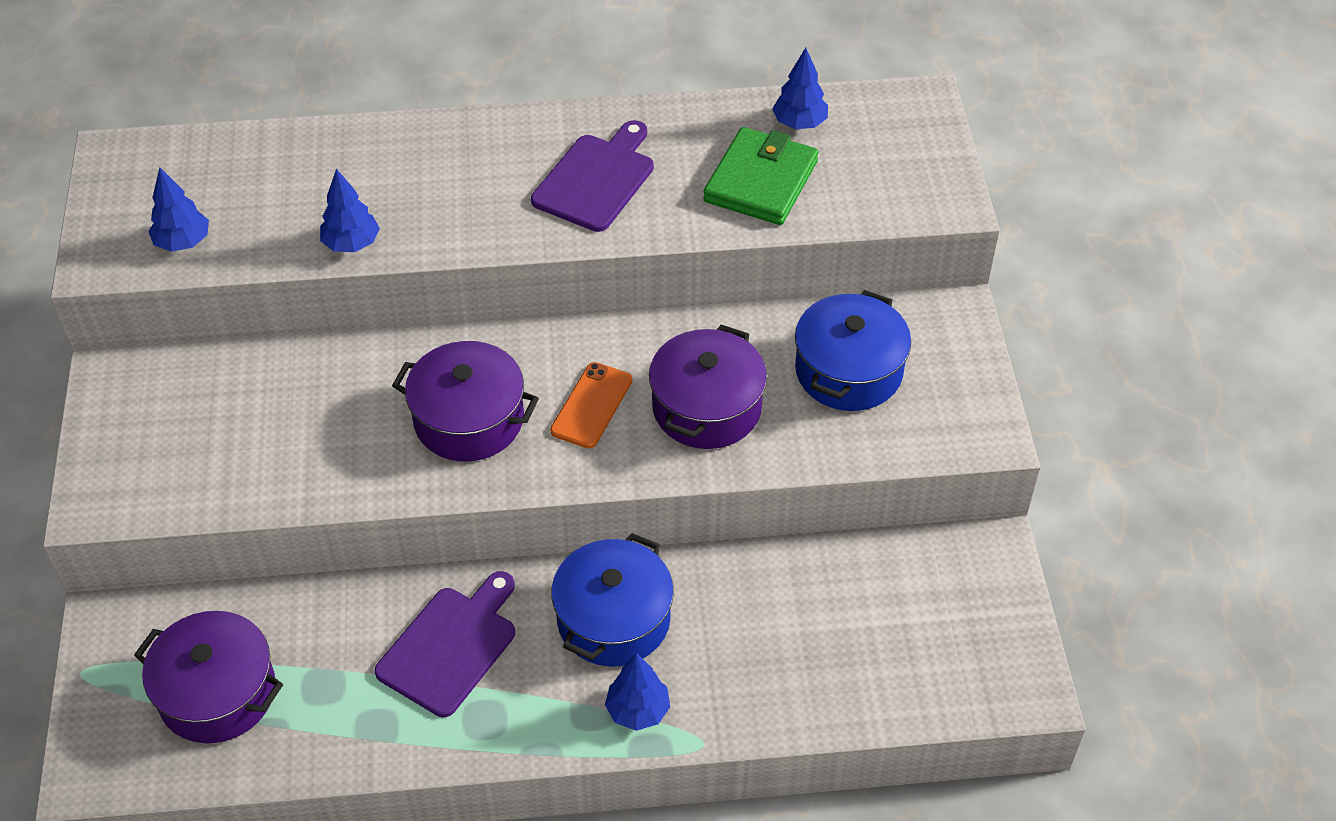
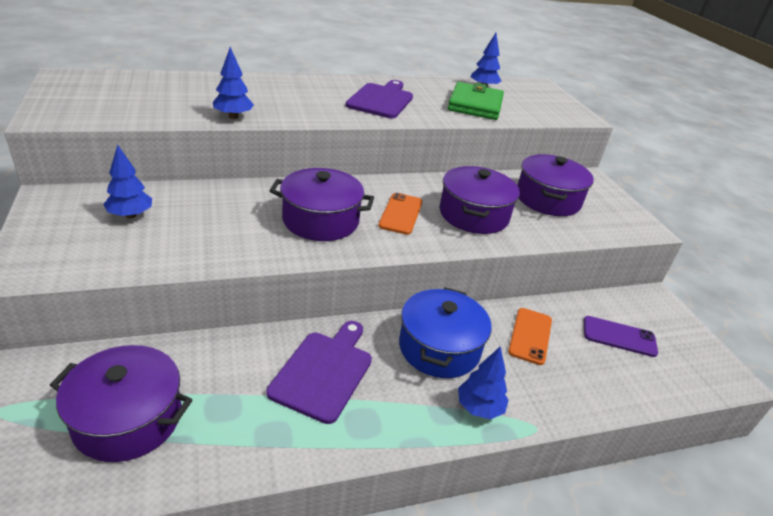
camera: 15 degrees left, 15 degrees down
blue tree [148,167,209,252] -> blue tree moved to [103,145,152,218]
blue pot [795,290,911,411] -> purple pot [518,154,594,216]
none -> orange phone [508,308,552,365]
none -> purple phone [584,316,658,357]

